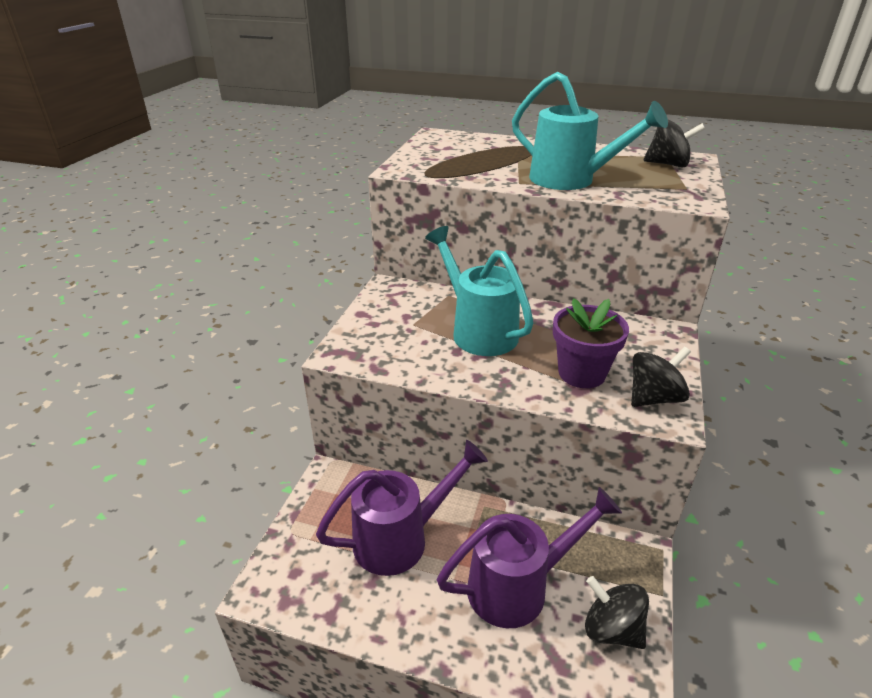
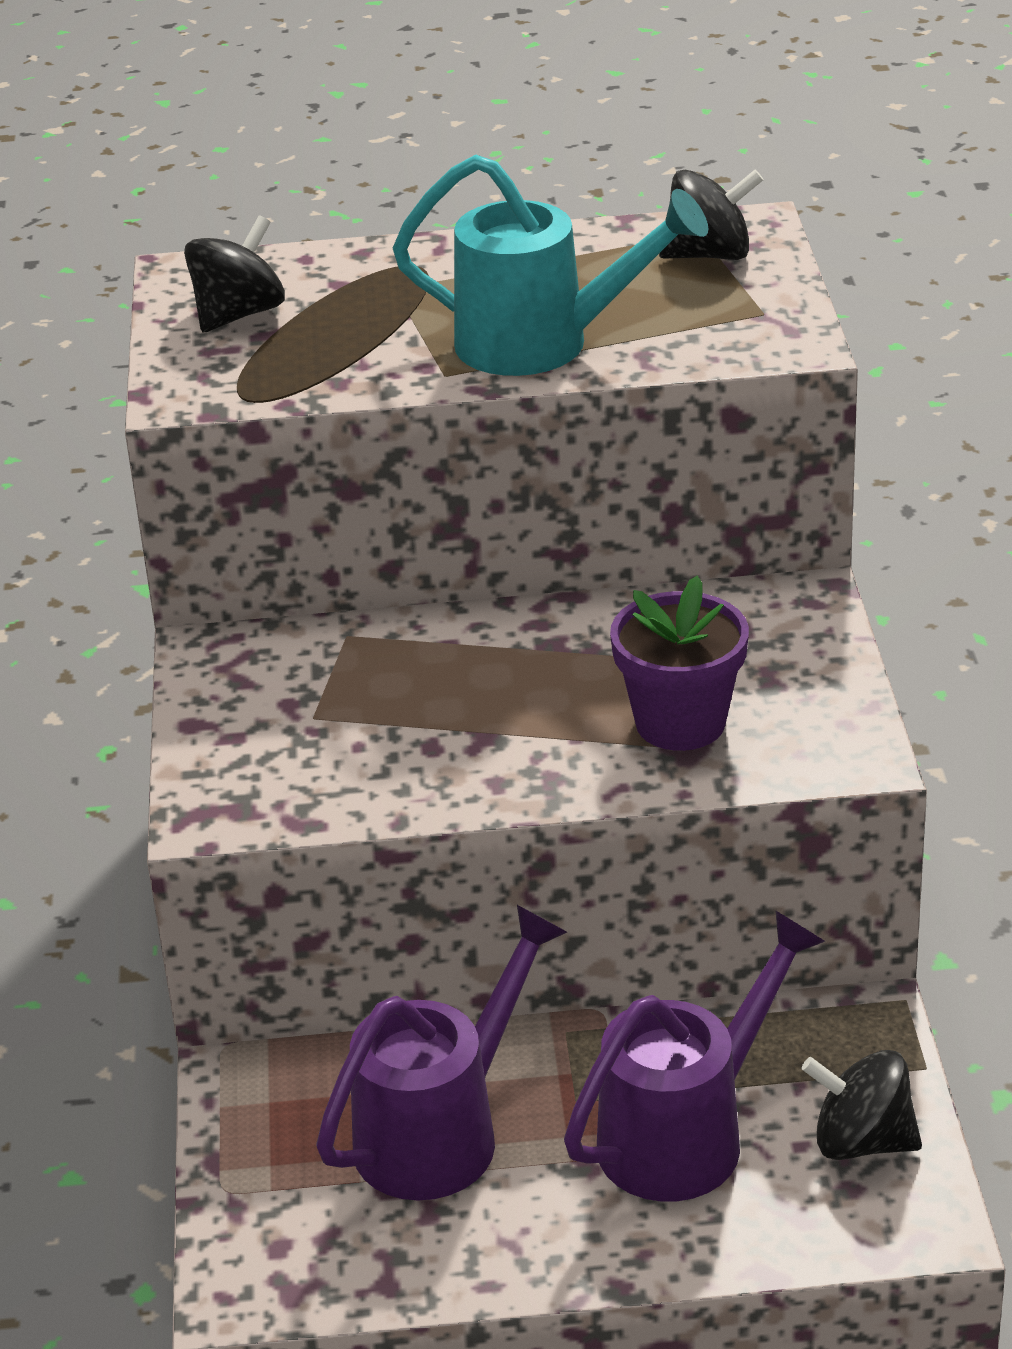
camera: 20 degrees left, 0 degrees up
turquoise watering can [425,226,534,356] -> none
black spinning top [631,347,691,407] -> black spinning top moved to [184,216,285,332]

